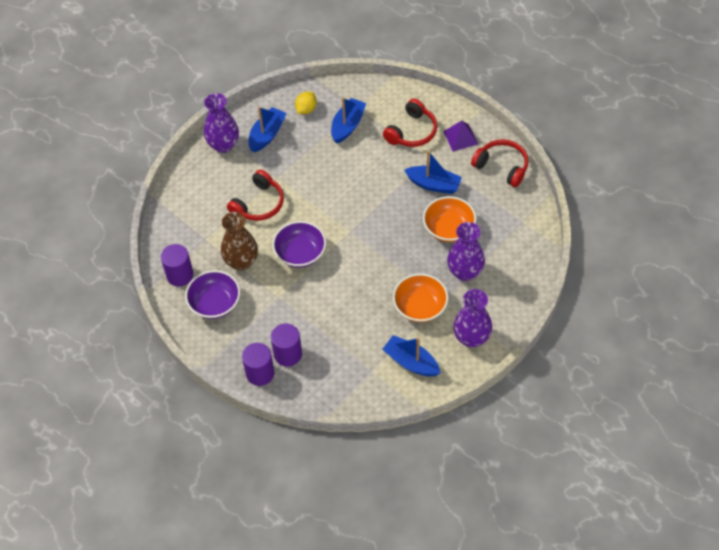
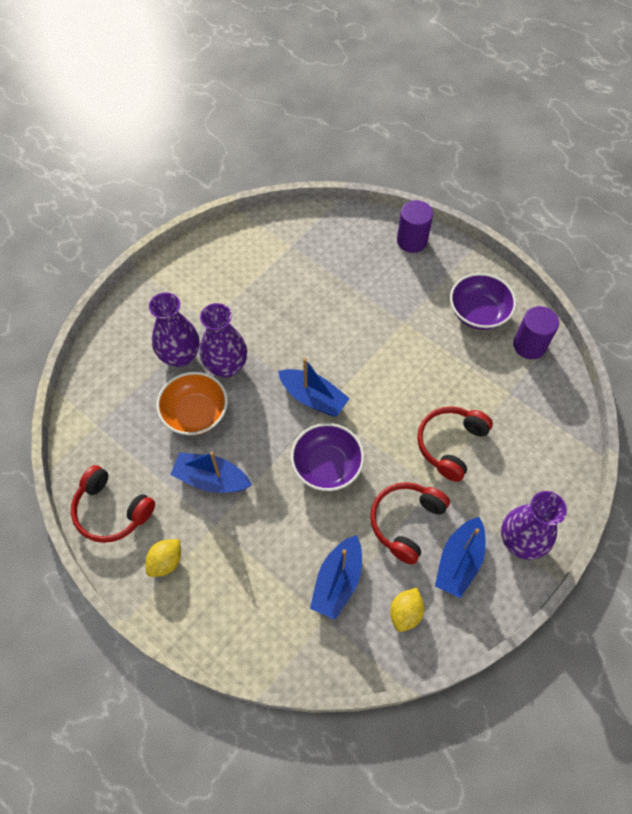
camera: 175 degrees right, 5 degrees up
brown vase [221,212,258,271] -> none
purple cylinder [271,323,302,367] -> none
purple bowl [272,221,326,268] -> purple bowl moved to [291,423,364,491]
blue boat [382,335,441,377] -> blue boat moved to [278,358,350,417]
red headphones [383,99,437,147] -> red headphones moved to [370,482,450,565]
orange bowl [393,273,449,322] -> none
purple pyramid [443,121,478,152] -> yellow lemon [145,539,181,577]
purple vase [453,289,492,347] -> purple vase moved to [200,303,247,378]

